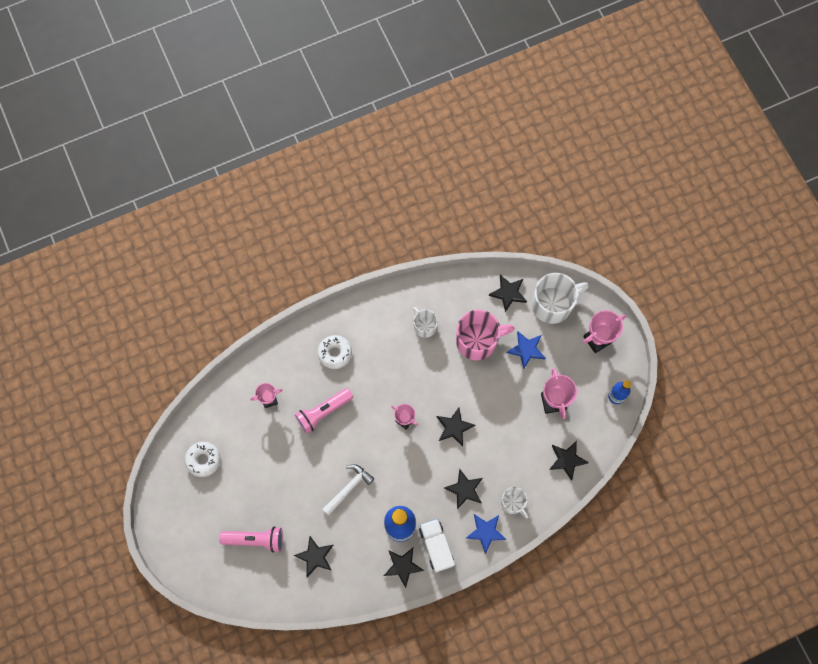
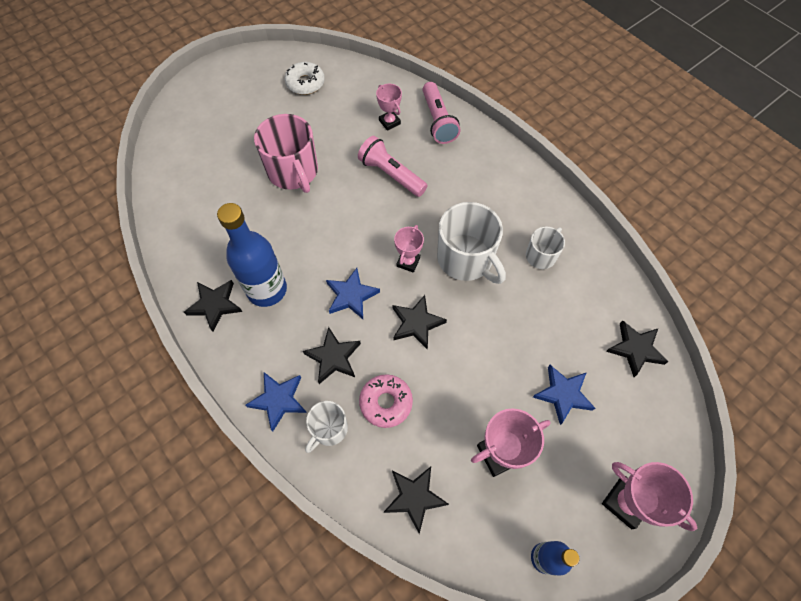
camera: 75 degrees right, 10 degrees down
pink flashlight [219,526,283,552] -> pink flashlight moved to [423,82,461,144]
black star [293,536,333,577] -> none
white donut [318,335,352,369] -> none
white hammer [323,464,374,515] -> none
white truck [419,519,455,573] -> none
pink mug [456,310,515,360] -> pink mug moved to [254,114,318,193]
white mug [532,273,589,324] -> white mug moved to [437,202,506,284]
none -> blue star [326,268,380,319]
none -> pink donut [359,374,413,428]

